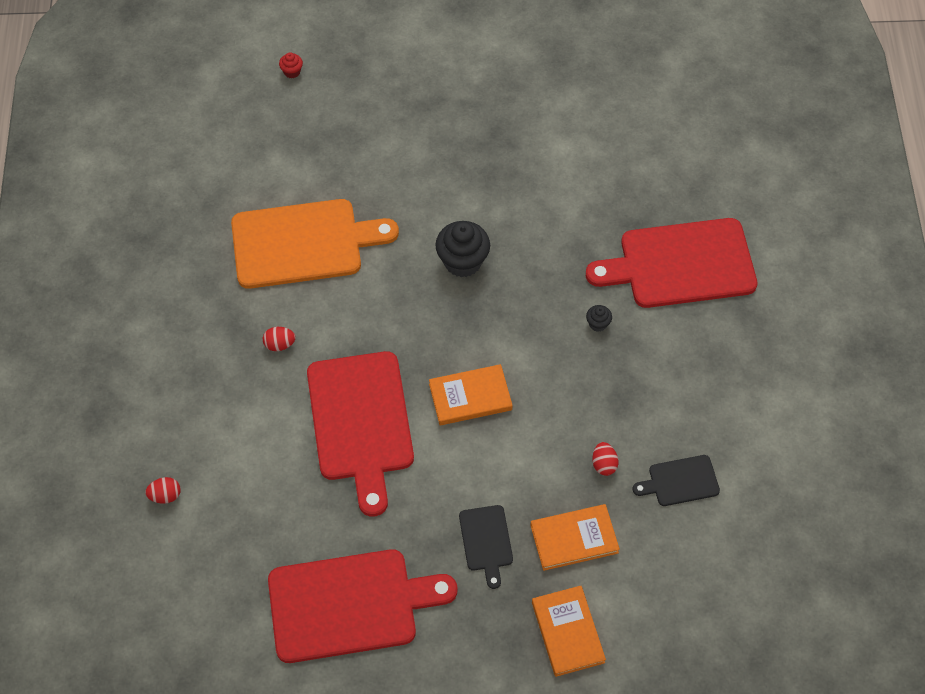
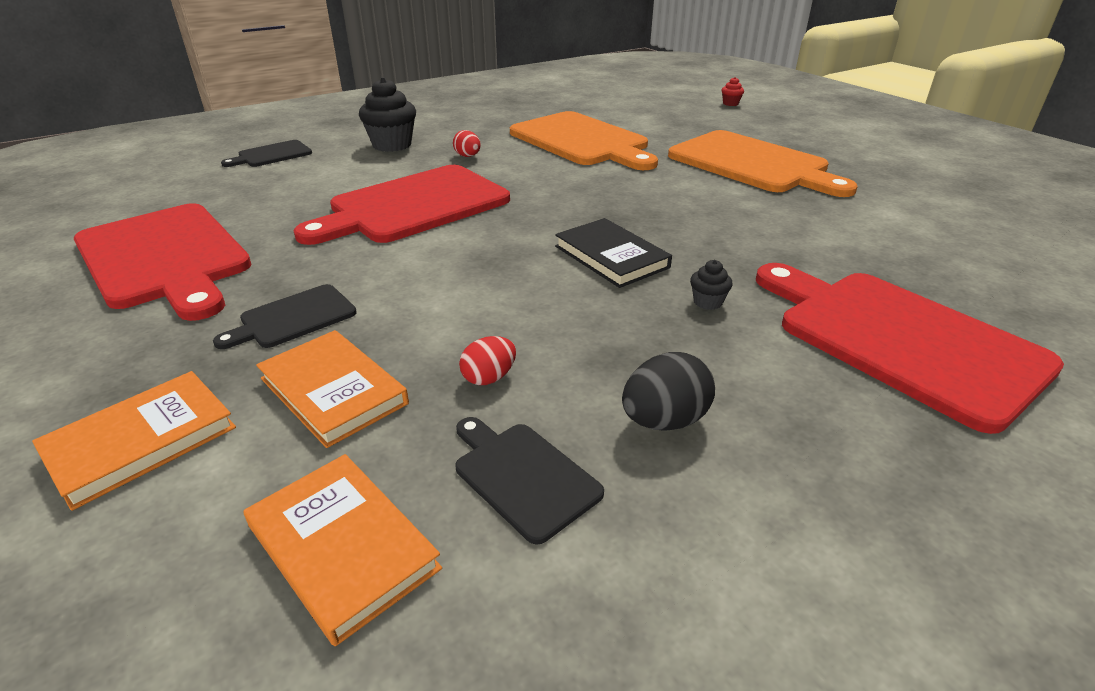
camera: 60 degrees right, 25 degrees down
red egg [145,477,181,504] -> black cutting board [221,140,312,167]
orange book [429,364,513,425] -> orange book moved to [244,454,442,646]
black cupcake [436,221,490,278] -> black cupcake moved to [359,77,416,152]
none -> black book [555,218,672,288]
none -> black egg [622,352,715,431]
none -> orange cutting board [668,130,858,197]

